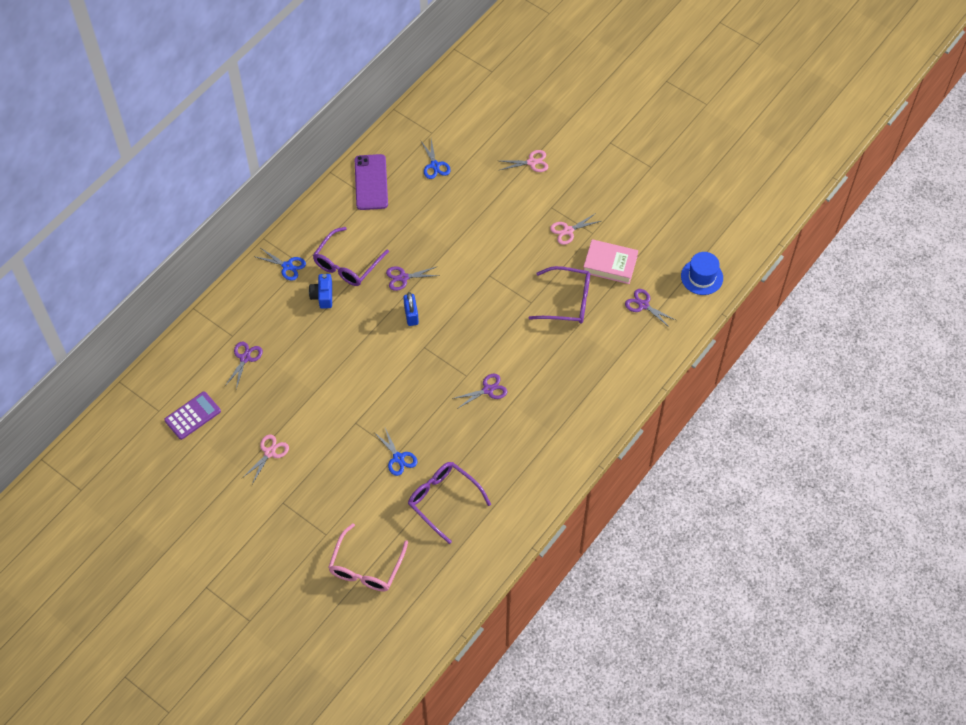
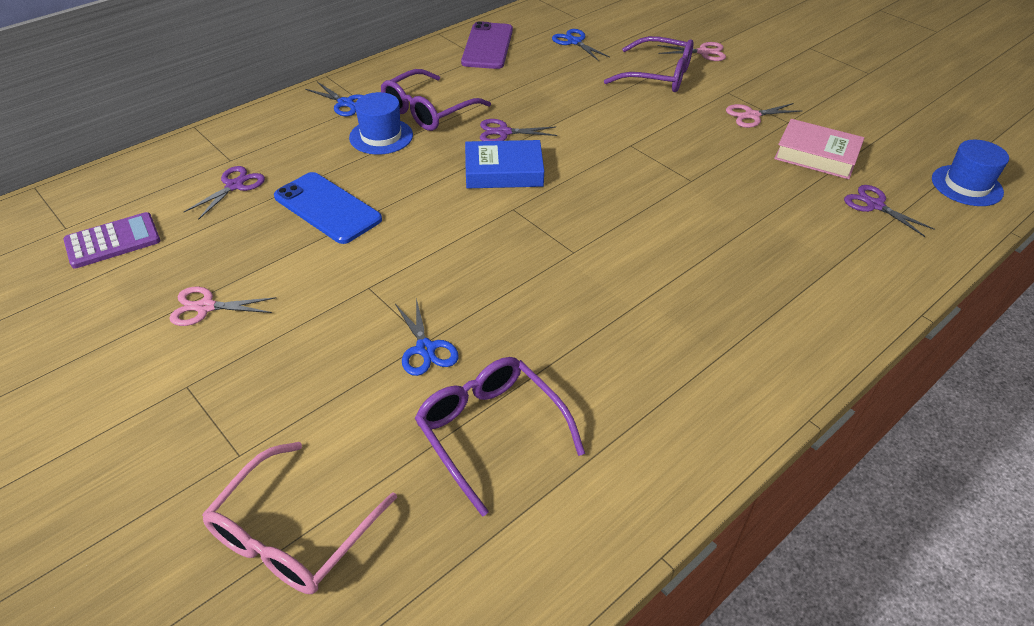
camera: 10 degrees right, 15 degrees down
pink scissors [242,434,289,484] -> pink scissors turned 135 degrees counterclockwise [169,287,276,326]
blue camera [309,274,332,309] -> blue hat [349,92,413,155]
blue padlock [403,292,419,326] -> blue book [465,140,544,188]
blue scissors [420,139,451,179] -> blue scissors turned 150 degrees clockwise [552,29,610,60]
purple scissors [452,374,507,409] -> none
purple glasses [528,266,590,324] -> purple glasses moved to [604,36,694,92]
none -> blue phone [274,172,382,244]

